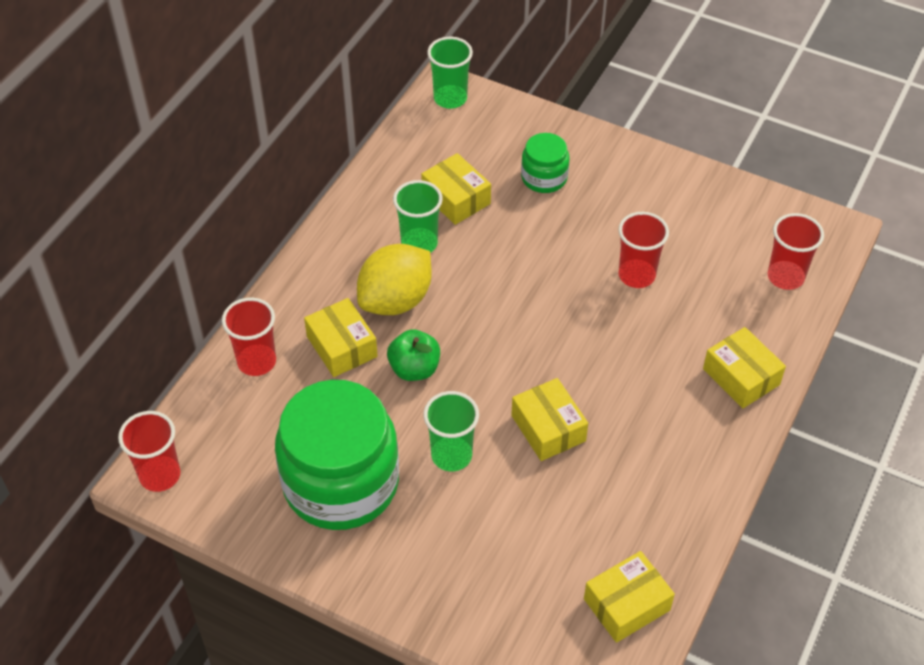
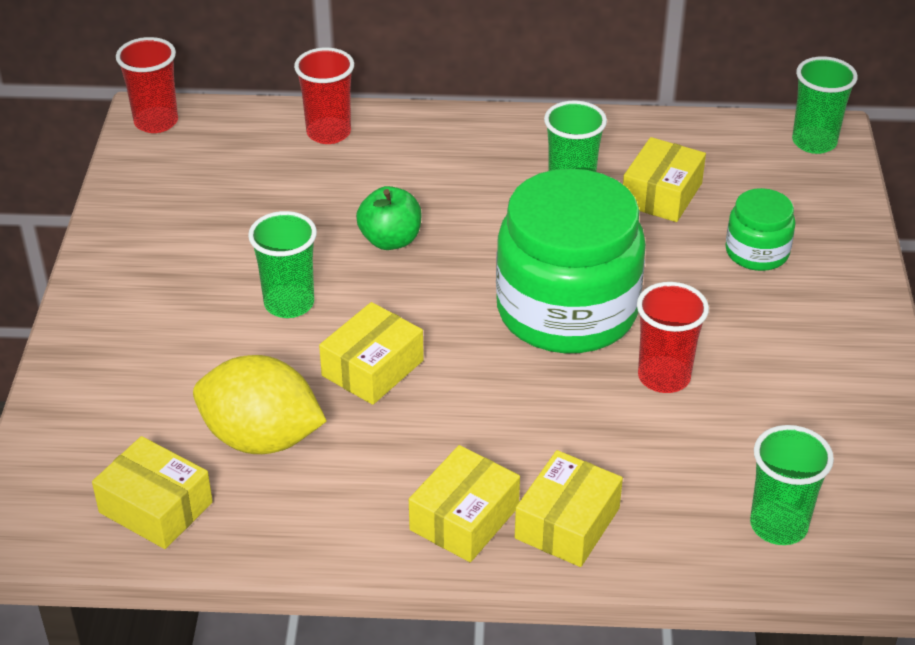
camera: 65 degrees right, 10 degrees down
green jar [275,380,399,530] -> green jar moved to [496,168,646,353]
yellow box [304,298,378,377] -> yellow box moved to [409,445,520,562]
yellow lemon [357,244,432,315] -> yellow lemon moved to [193,355,327,454]
red cup [768,213,824,290] -> green cup [750,425,834,545]

